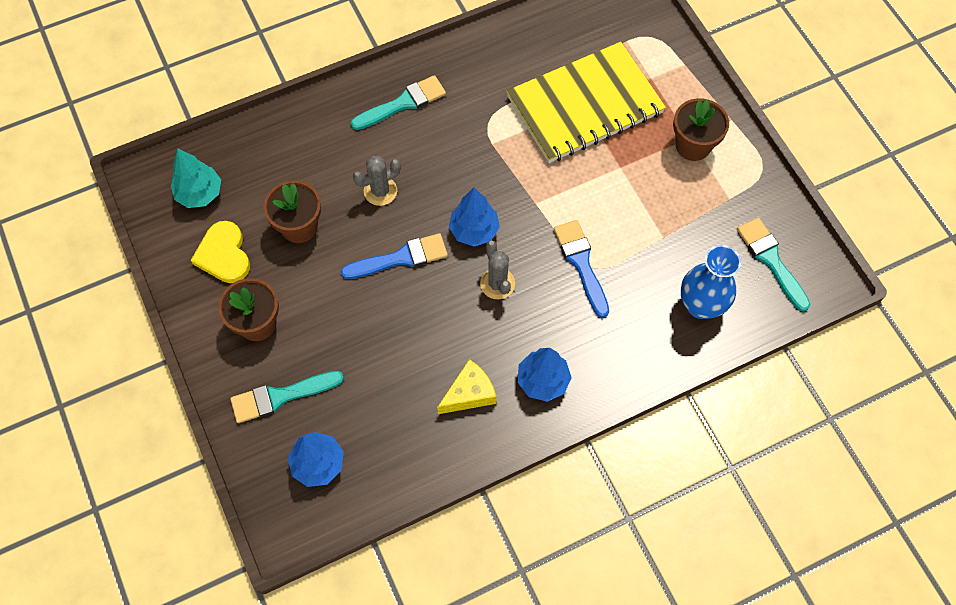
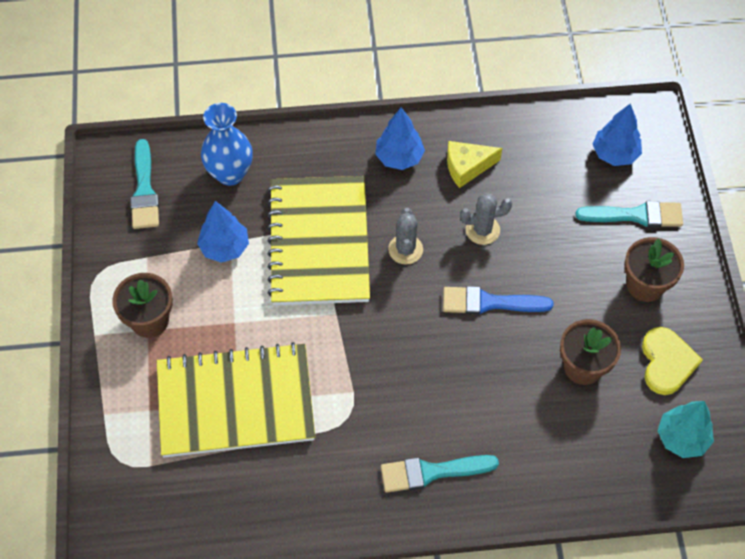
camera: 160 degrees left, 5 degrees down
grey cactus [353,156,401,206] -> grey cactus moved to [460,193,512,245]
blue tree [449,188,500,246] -> blue tree moved to [197,201,249,263]
blue brush [554,220,609,318] -> yellow notebook [267,176,370,305]

